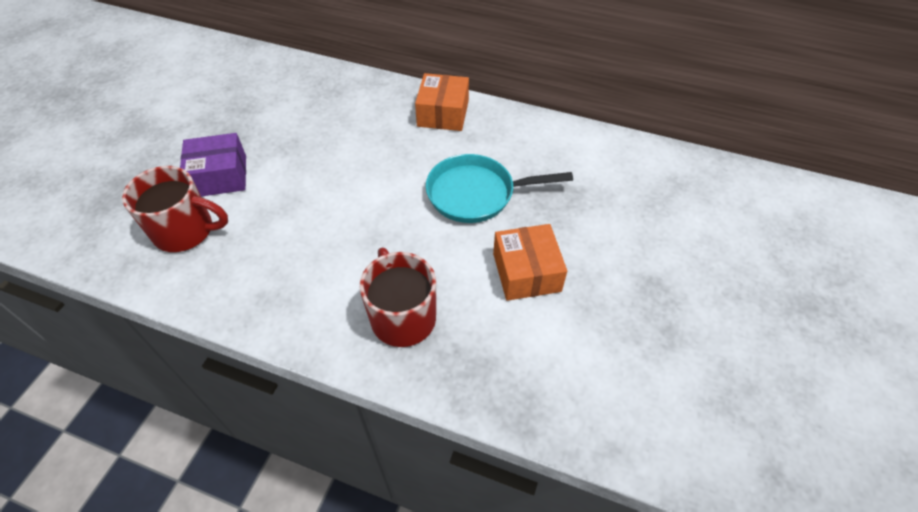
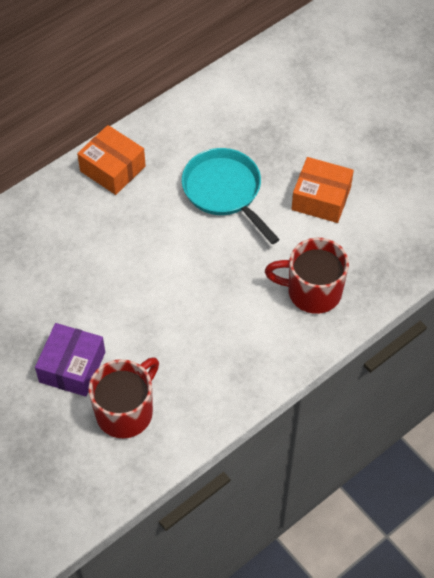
camera: 60 degrees left, 5 degrees up
turquoise pan [426,154,573,223] -> turquoise pan turned 120 degrees clockwise [182,148,280,244]

